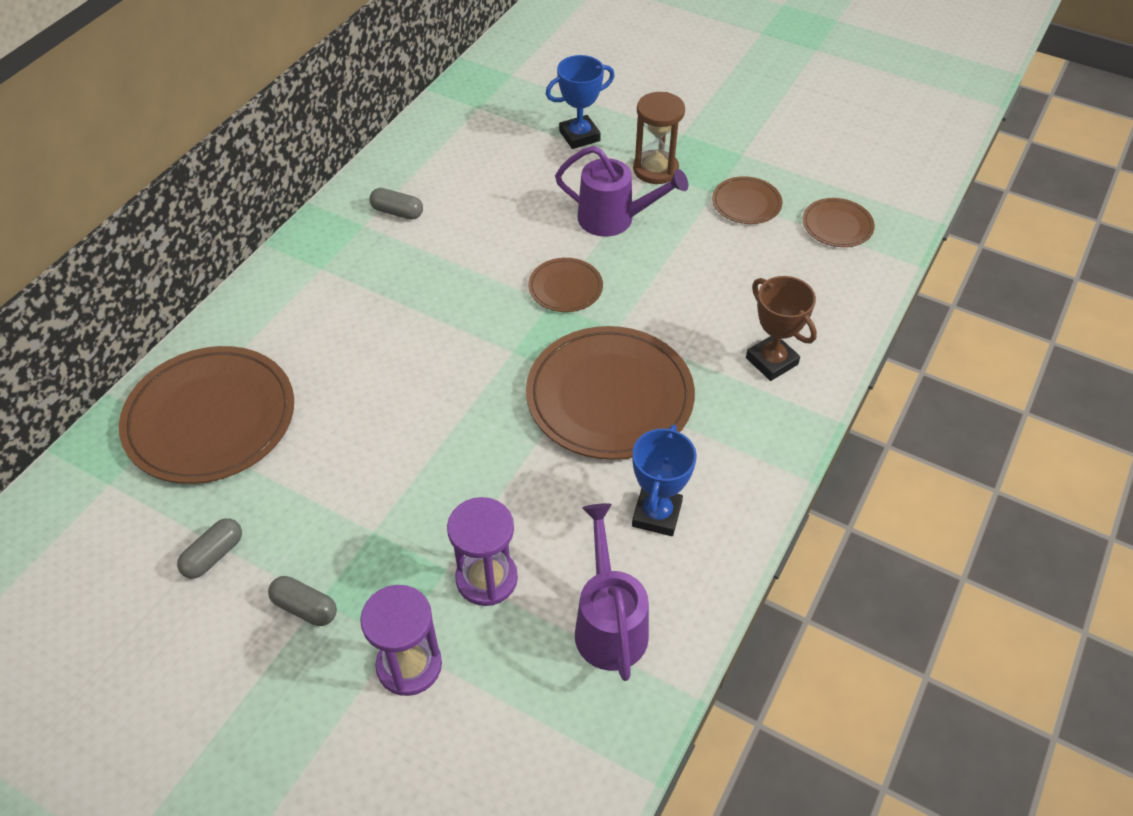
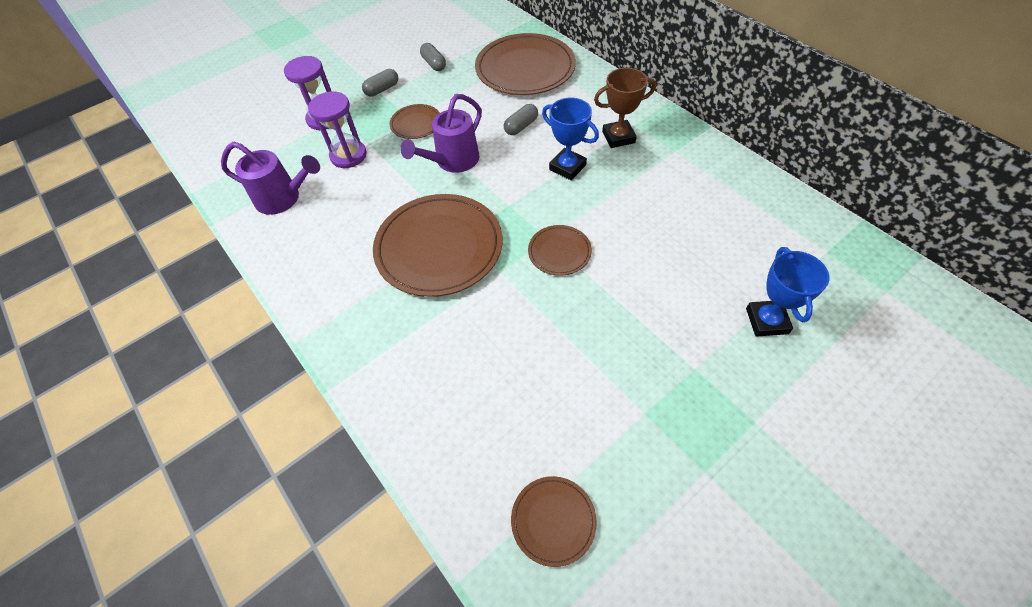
camera: 115 degrees right, 5 degrees up
grey capsule [369,188,423,220] -> grey capsule moved to [504,104,538,135]
purple watering can [555,146,688,237] -> purple watering can moved to [400,94,482,173]
blue trophy [632,425,697,536] -> blue trophy moved to [542,98,599,180]
brown hourglass [633,92,685,184] -> none
brown plate [712,176,782,224] -> brown plate moved to [389,104,440,139]
brown trophy [746,276,817,381] -> brown trophy moved to [594,68,656,148]

